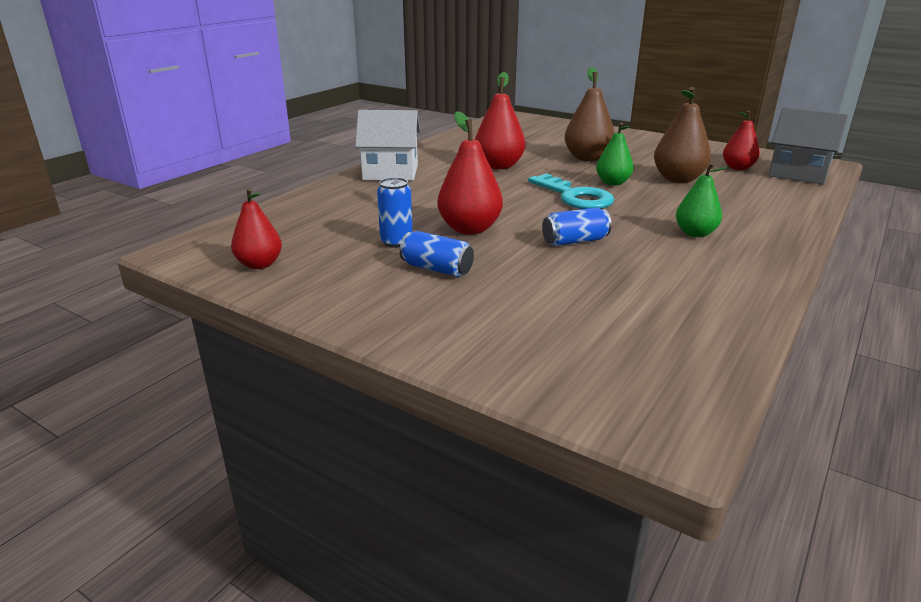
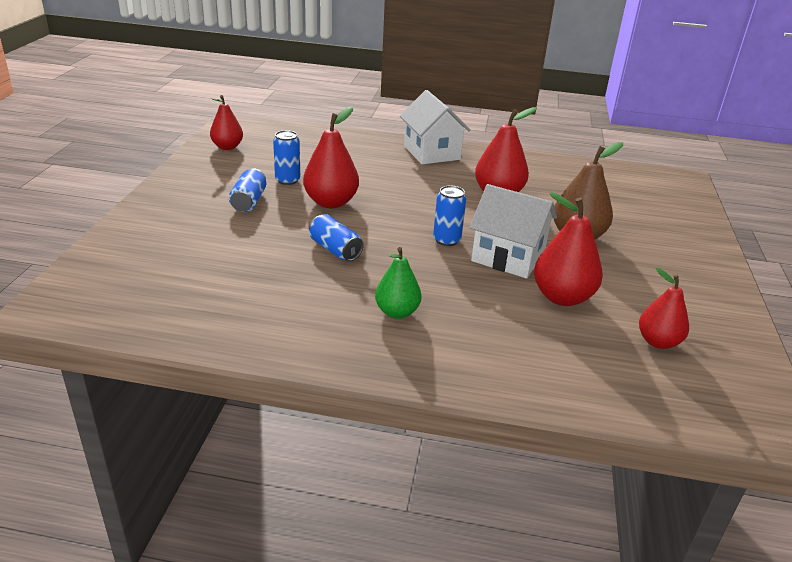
camera: 65 degrees right, 5 degrees up
turquoise key [528,173,614,209] -> blue can [433,185,466,246]
green pear [596,122,634,186] -> white house [469,184,557,278]
brown pear [654,87,711,183] -> red pear [534,192,603,306]
grey house [768,108,848,184] -> none

